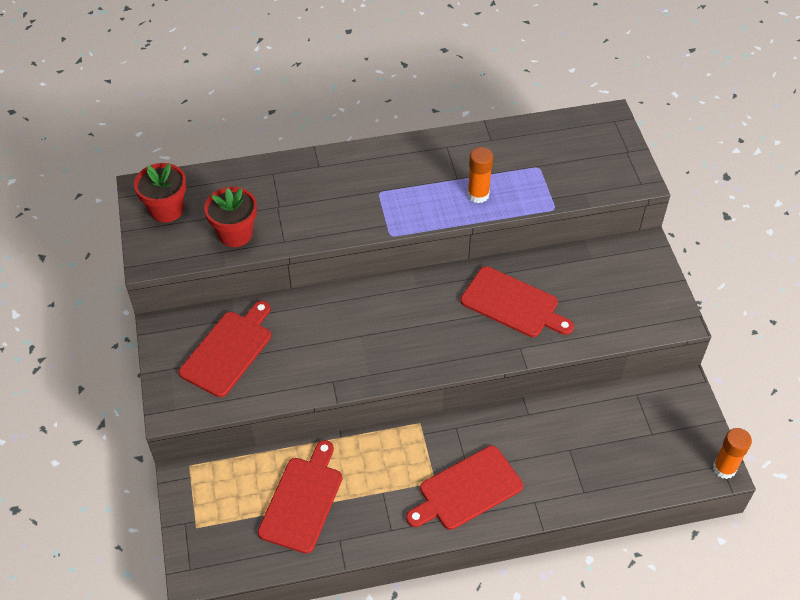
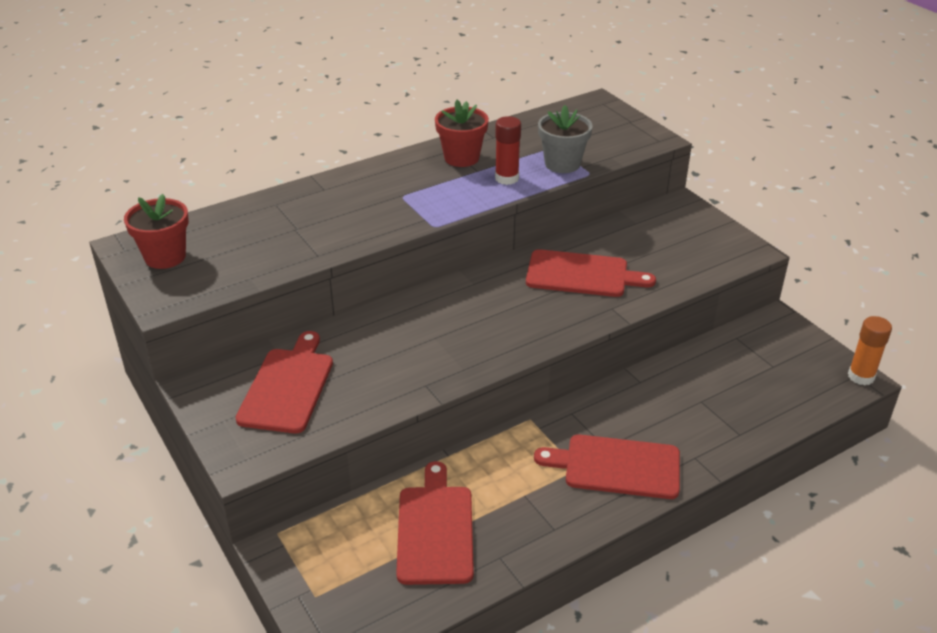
camera: 20 degrees left, 15 degrees down
red flower pot [204,187,257,247] -> red flower pot moved to [435,100,489,167]
red cutting board [406,446,523,530] -> red cutting board turned 60 degrees clockwise [534,434,680,499]
orange glue stick [467,147,493,203] -> red glue stick [495,116,521,185]
none -> grey flower pot [538,105,592,173]

